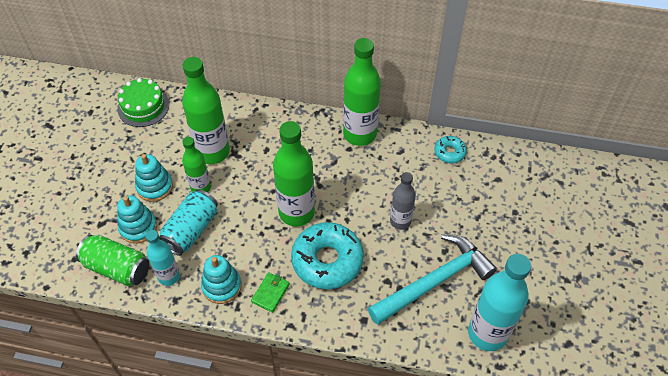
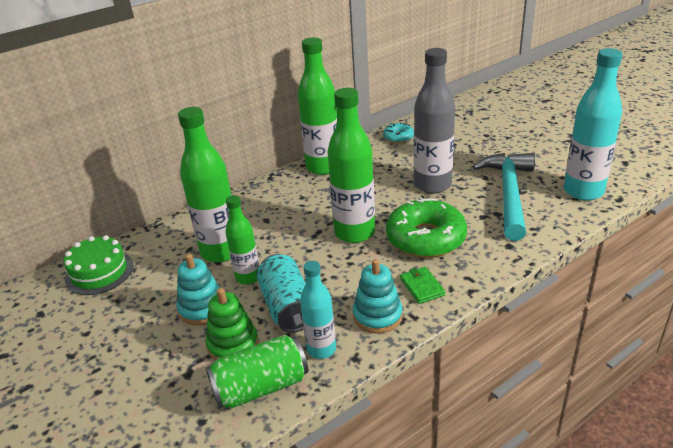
camera: 45 degrees left, 20 degrees down
turquoise stacking toy [117,195,157,244] -> green stacking toy [206,288,258,361]
turquoise donut [291,222,364,289] -> green donut [386,197,467,258]
grey bottle [390,172,416,230] -> grey bottle [414,48,455,194], size x1.71

